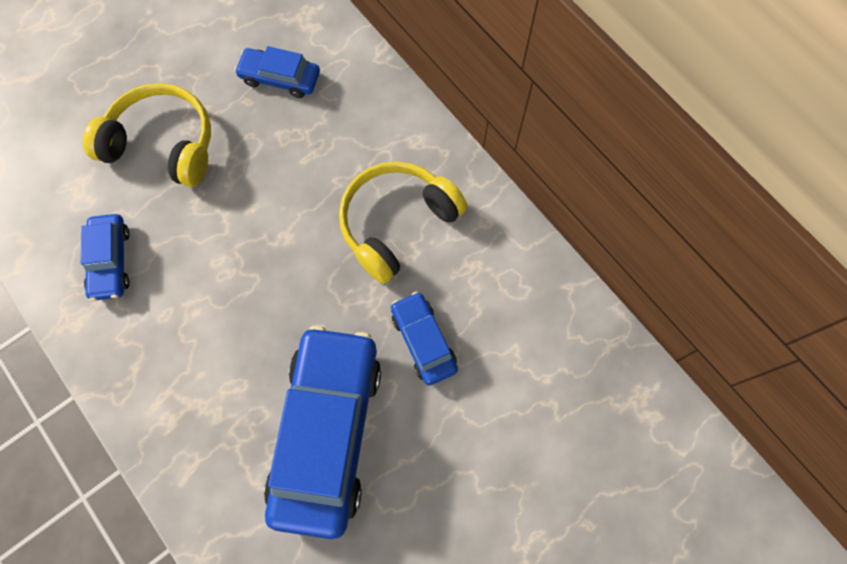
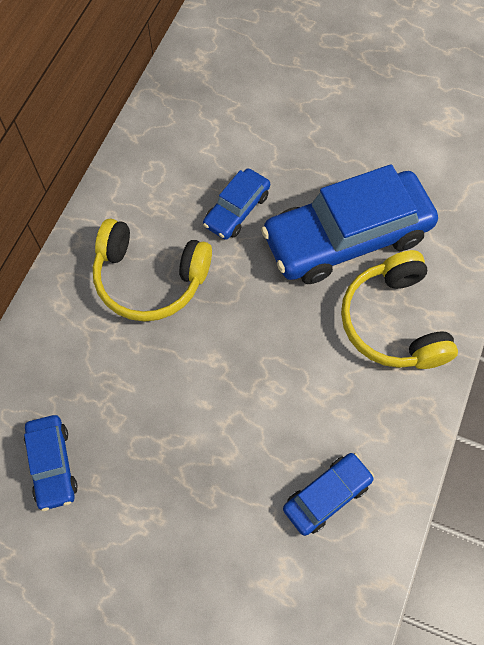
camera: 120 degrees left, 5 degrees down
yellow headphones [83,83,211,187] -> yellow headphones moved to [341,250,458,369]

